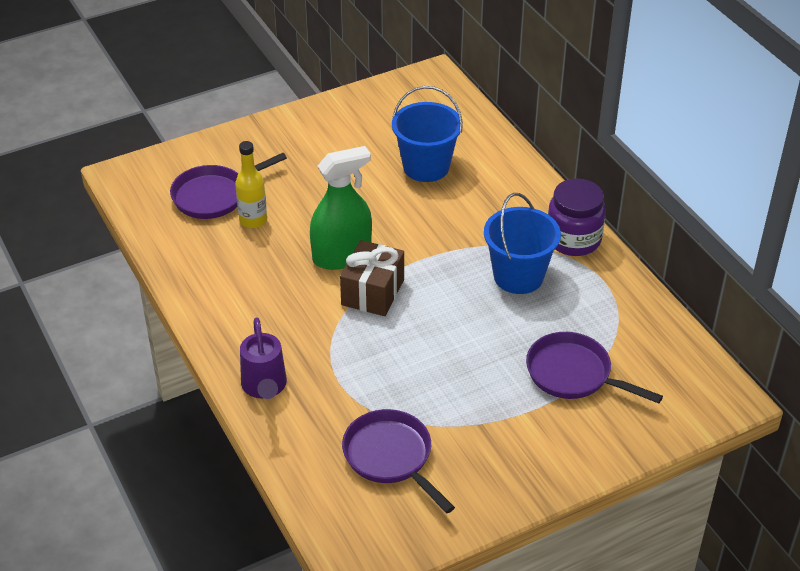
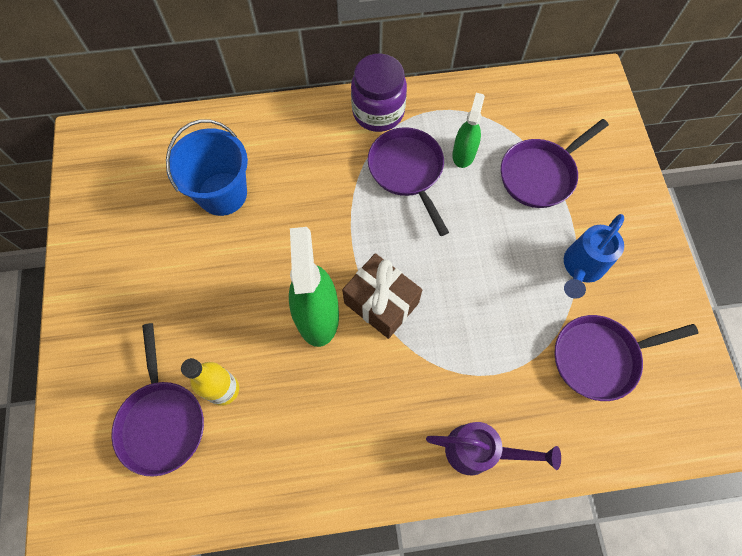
camera: 70 degrees left, 25 degrees up
blue bucket [484,193,561,294] -> purple pan [368,127,449,236]
none -> green spray bottle [452,93,485,168]
none -> blue watering can [564,214,624,299]

